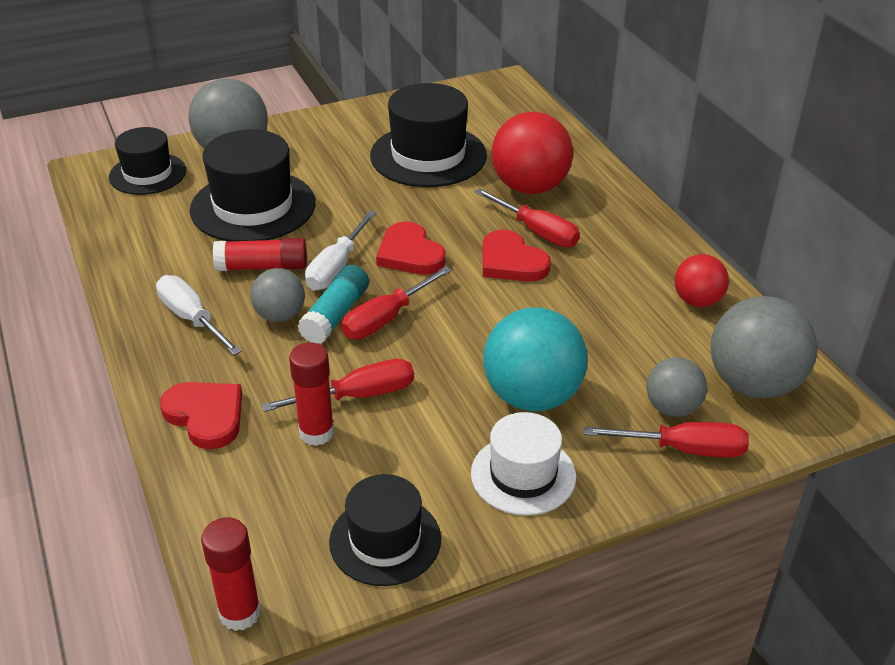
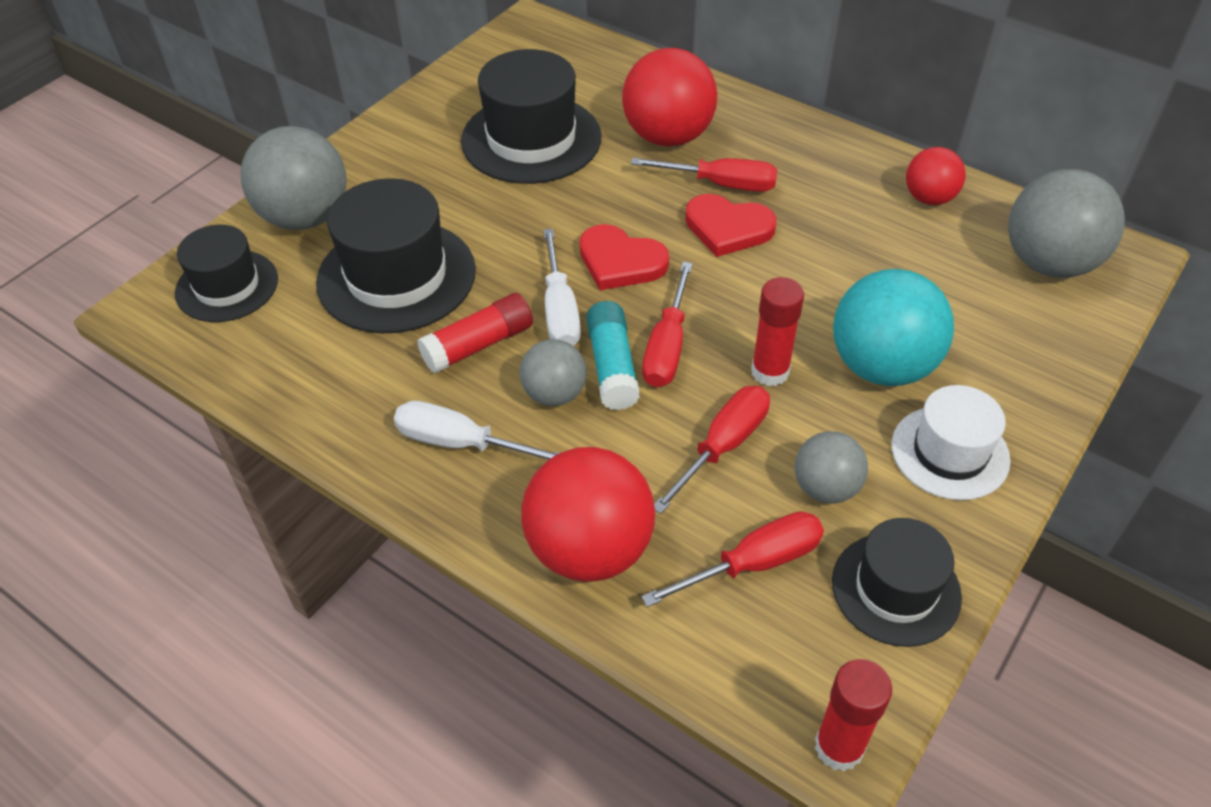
camera: 30 degrees left, 10 degrees up
red heart [160,382,242,449] -> red ball [521,447,655,582]
red glue stick [289,343,335,446] -> red glue stick moved to [751,277,804,386]
red screwdriver [584,422,749,458] -> red screwdriver moved to [641,511,824,607]
grey ball [646,357,707,417] -> grey ball moved to [795,431,868,504]

